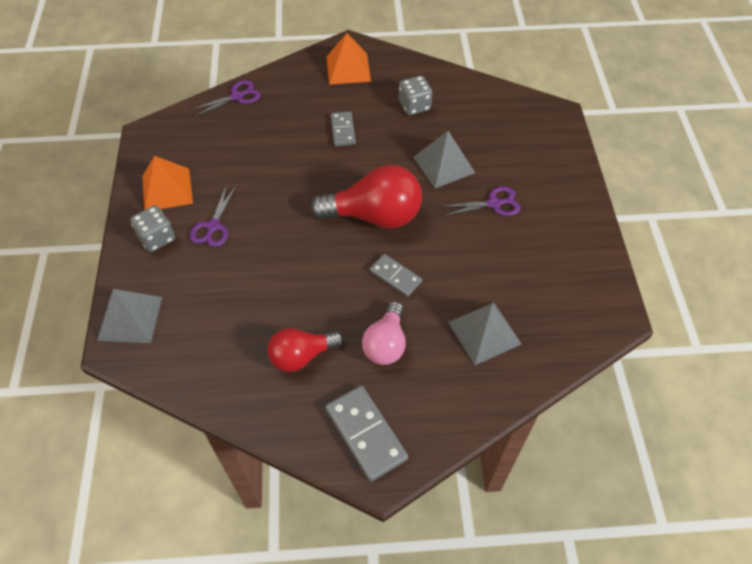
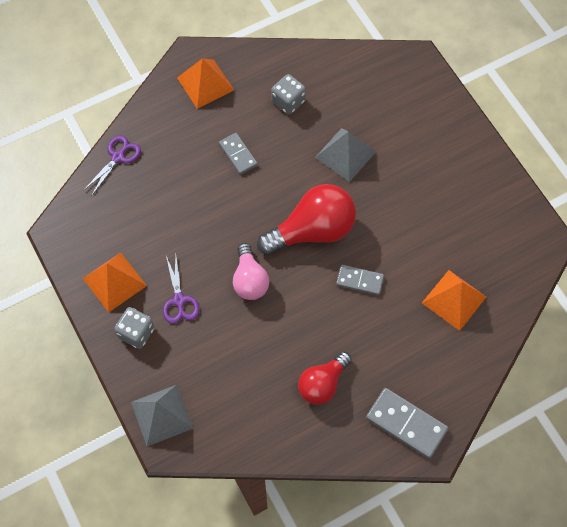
camera: 25 degrees left, 10 degrees up
pink light bulb [362,301,406,365] -> pink light bulb moved to [233,243,269,300]
purple scissors [441,186,521,216] -> none
grey pyramid [448,303,521,365] -> orange pyramid [422,270,486,331]

